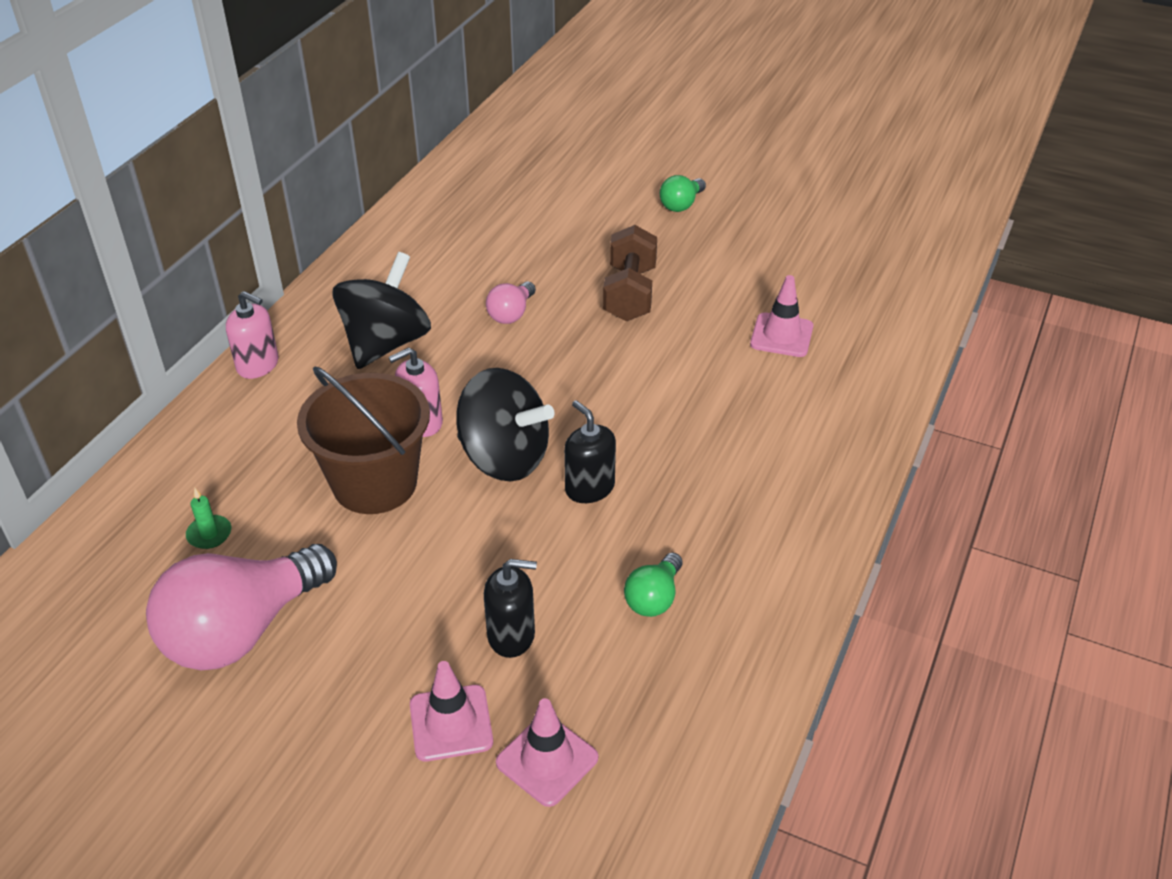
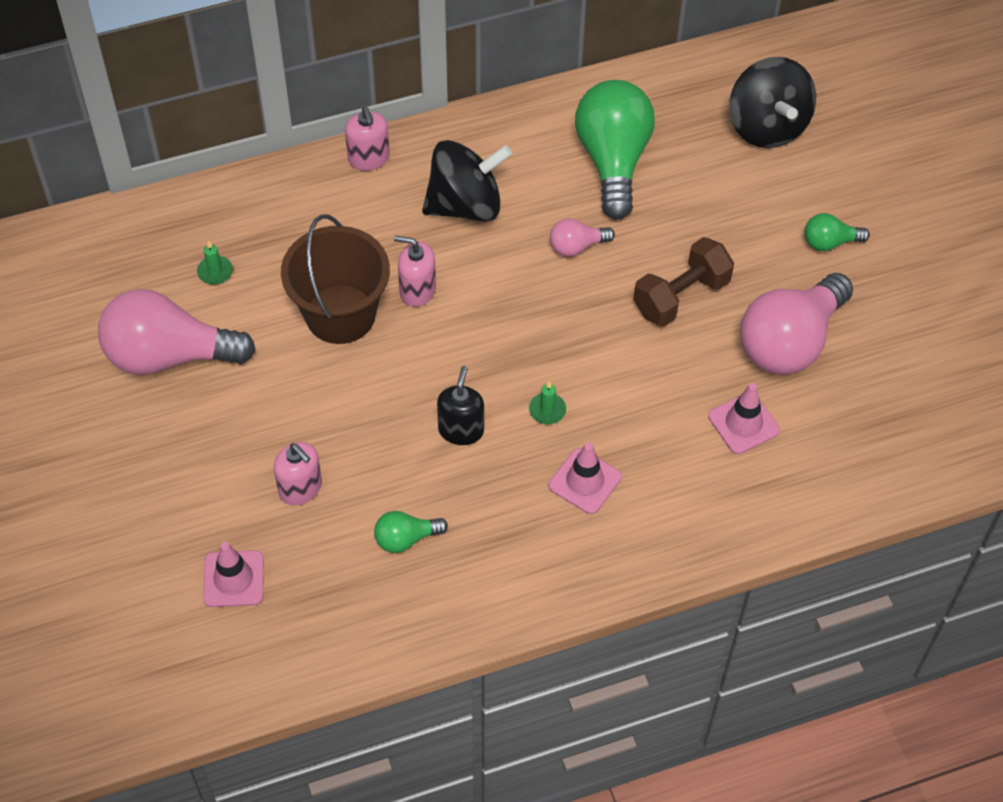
camera: 45 degrees right, 15 degrees up
pink traffic cone [410,661,493,761] -> pink traffic cone moved to [549,442,622,514]
black spinning top [456,368,554,482] -> black spinning top moved to [730,57,816,148]
black soap dispenser [484,559,537,658] -> pink soap dispenser [274,442,322,506]
none -> green candle [529,381,566,424]
none -> green light bulb [575,80,655,219]
none -> pink light bulb [740,273,853,375]

